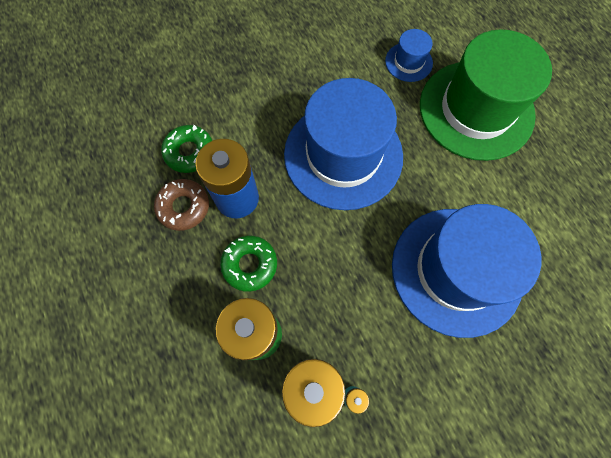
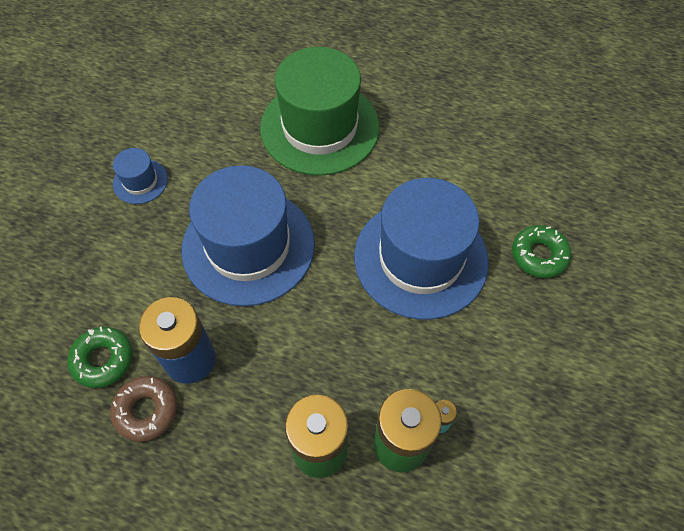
camera: 45 degrees left, 10 degrees down
green donut [220,236,277,292] -> green donut moved to [512,225,571,278]
blue hat [385,29,433,82] -> blue hat moved to [113,148,168,204]

